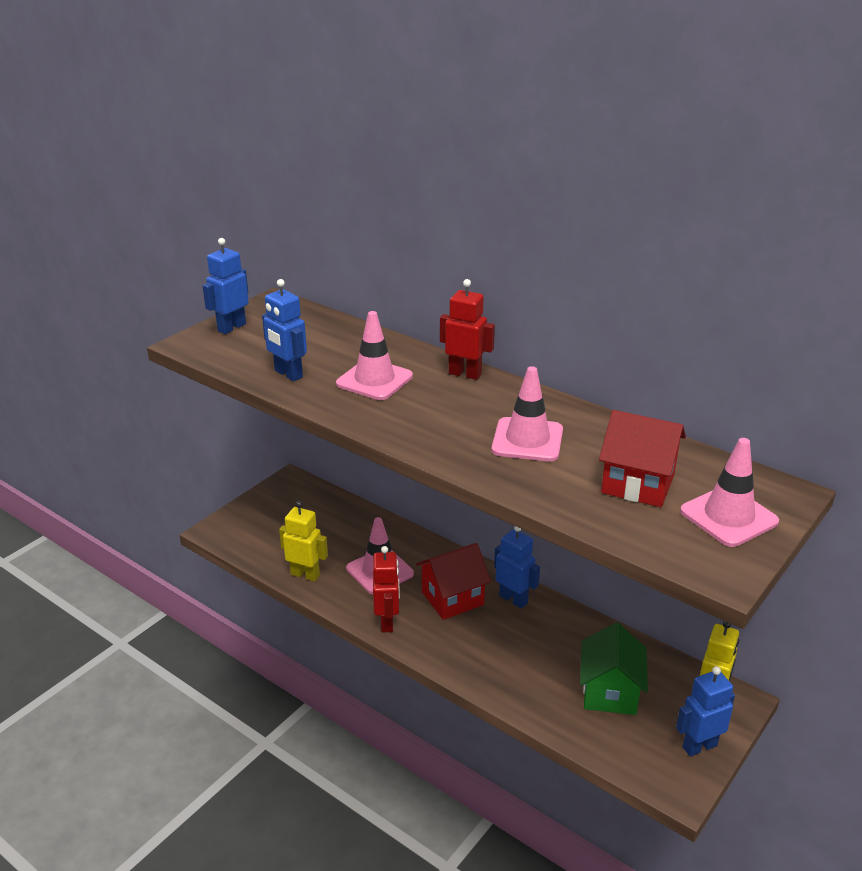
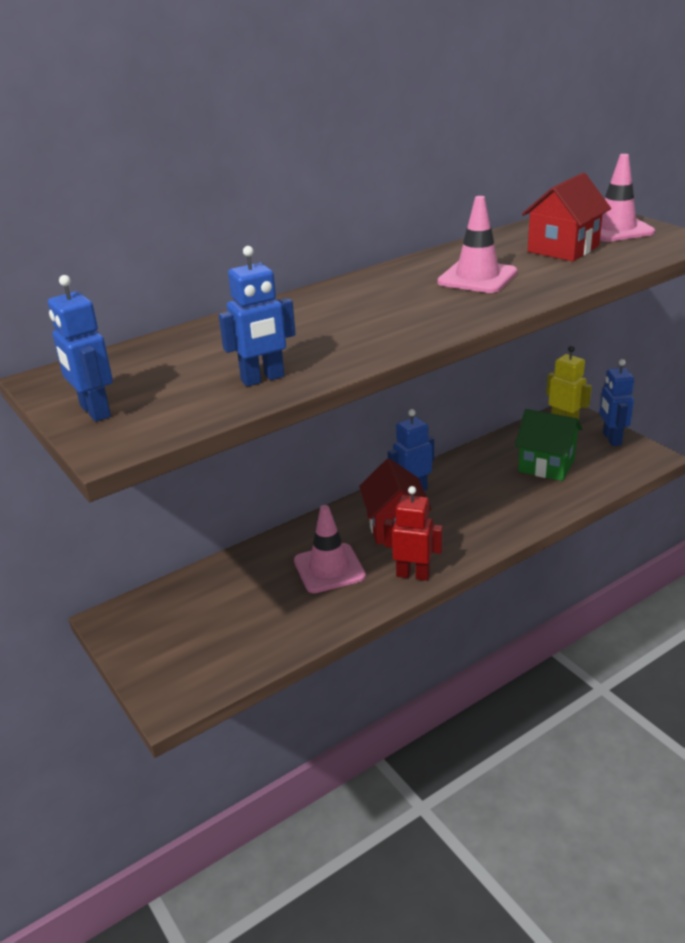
camera: 70 degrees left, 0 degrees up
yellow robot [279,501,328,581] -> none
pink traffic cone [336,311,413,400] -> none
red robot [440,279,495,380] -> none

